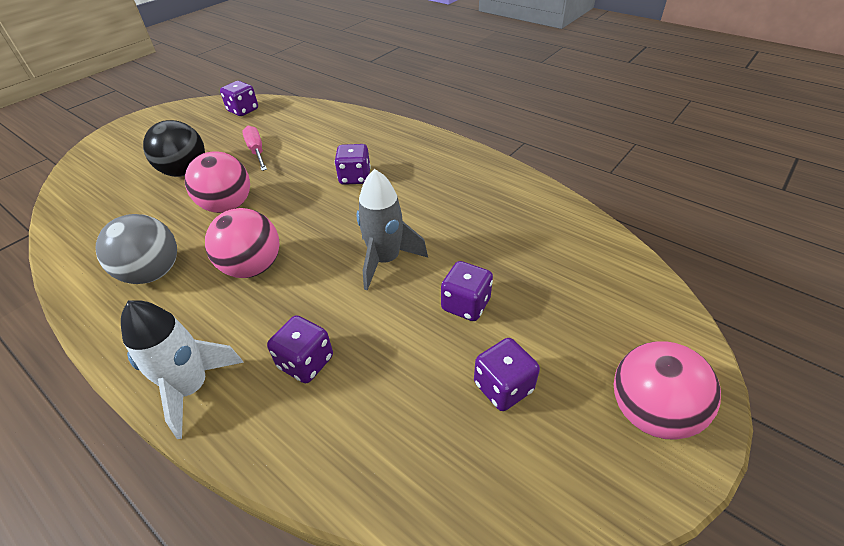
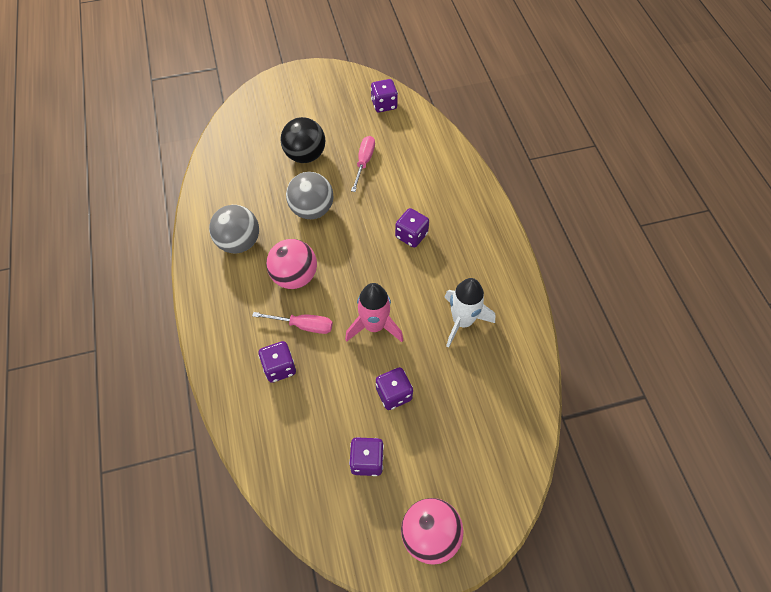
camera: 35 degrees right, 15 degrees up
white rocket [121,300,244,439] -> white rocket moved to [444,278,495,348]
pink ball [185,152,250,213] -> grey ball [286,172,333,219]
grey rocket [356,169,428,290] -> pink rocket [345,283,403,342]
none -> pink screwdriver [252,312,333,334]

